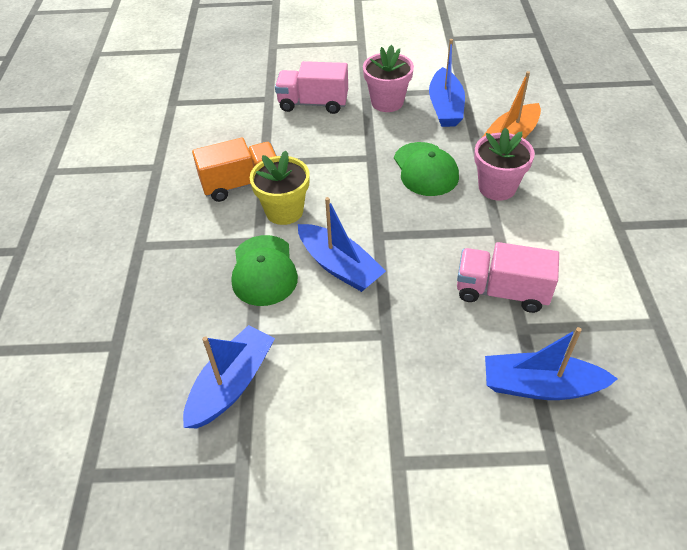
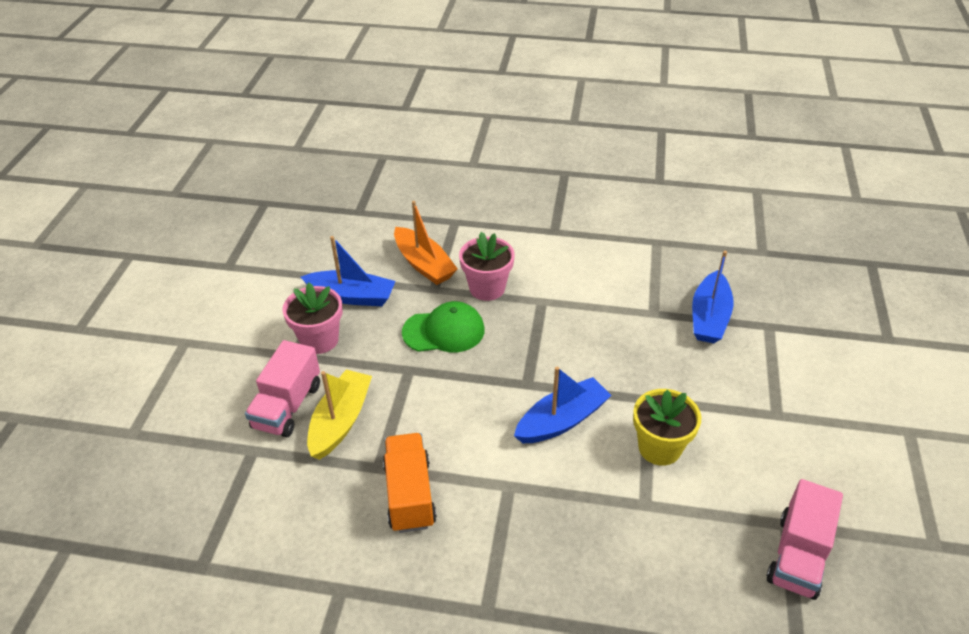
camera: 80 degrees left, 5 degrees down
blue boat [183,325,275,429] -> none
green cap [231,235,298,306] -> none
yellow flower pot [250,151,310,225] -> yellow flower pot moved to [633,389,701,466]
pink truck [457,242,559,313] -> pink truck moved to [767,479,843,600]
none -> yellow boat [307,370,372,460]

